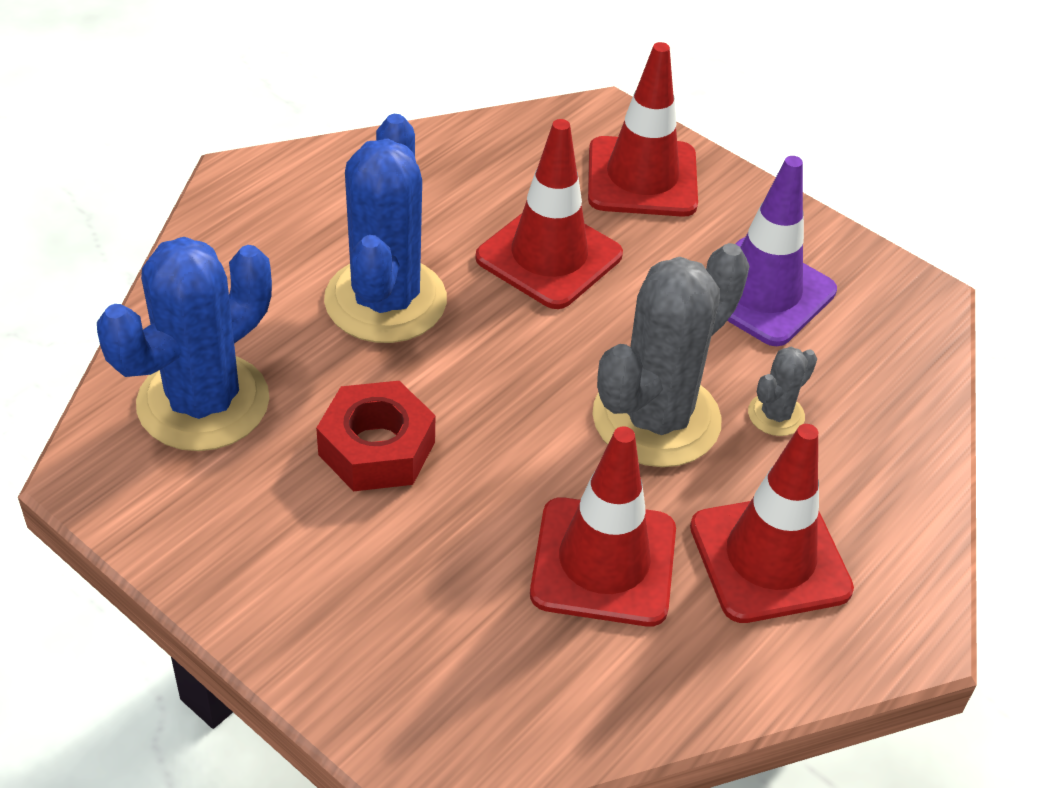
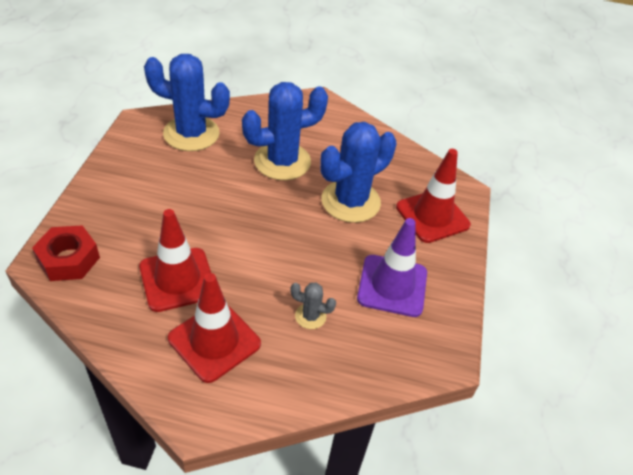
camera: 60 degrees right, 0 degrees up
red nut [316,381,435,491] -> red nut moved to [32,225,100,281]
red traffic cone [475,119,623,309] -> blue cactus [320,122,397,223]
grey cactus [592,243,750,467] -> none

